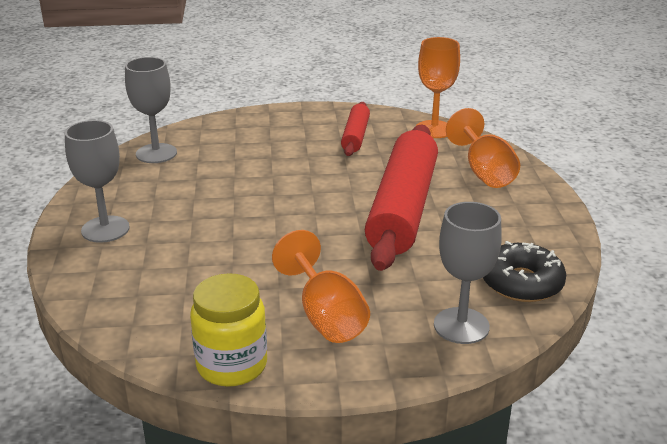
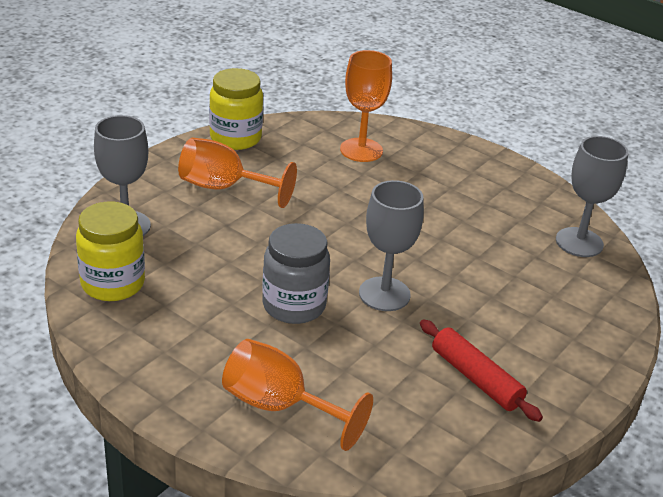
camera: 130 degrees right, 5 degrees up
grey goblet [65,120,130,243] -> grey goblet moved to [359,180,424,311]
red rolling pin [365,125,438,271] -> grey jar [262,223,330,324]
orange goblet [416,37,460,138] -> orange goblet moved to [340,50,392,162]
black donut [483,241,566,302] -> yellow jar [76,201,145,301]

